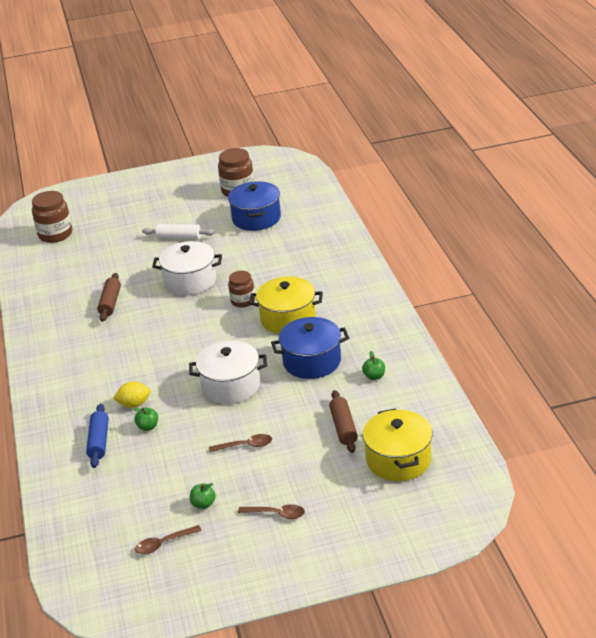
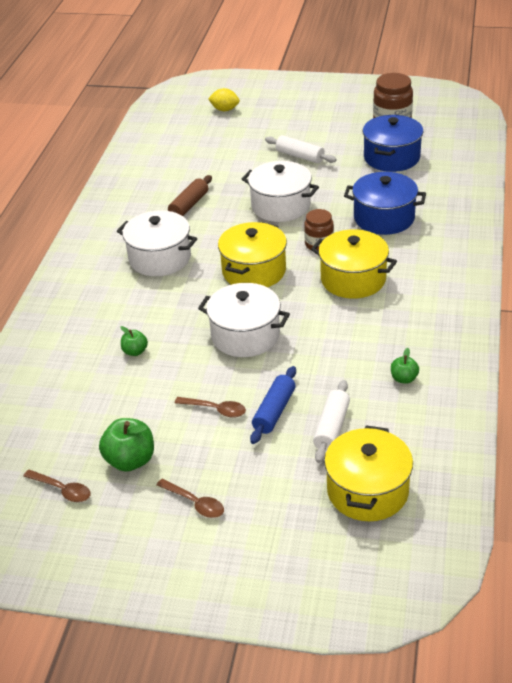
camera: 25 degrees right, 5 degrees up
brown jar [32,191,72,243] -> none
blue rolling pin [86,404,109,468] -> blue rolling pin moved to [250,366,296,444]
yellow lemon [113,381,151,408] -> yellow lemon moved to [208,88,240,111]
brown spoon [135,525,202,554] -> brown spoon turned 150 degrees counterclockwise [23,470,91,502]
green apple [190,483,216,509] -> green apple [99,418,154,472], size x1.79
blue pot [271,317,349,379] -> blue pot moved to [344,172,426,235]
brown rolling pin [329,390,358,453] -> white rolling pin [313,380,350,463]
none -> white pot [117,210,197,276]
none -> yellow pot [218,222,287,287]

